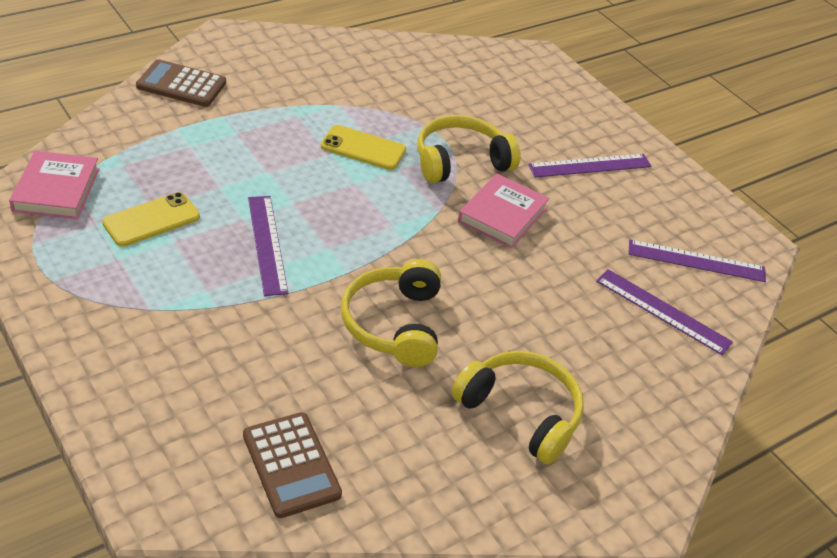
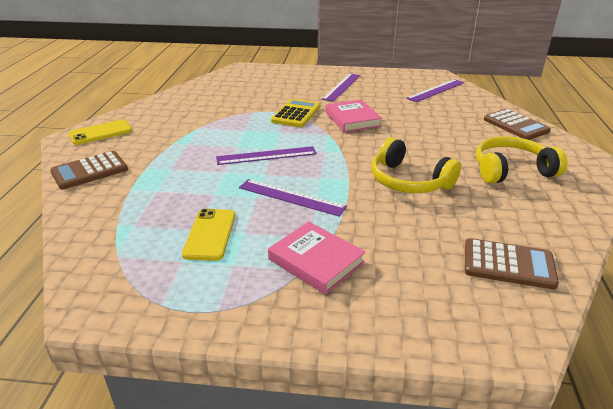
camera: 45 degrees left, 10 degrees down
pink book [9,151,99,219] -> pink book moved to [268,222,366,294]
yellow phone [321,125,406,170] -> yellow phone moved to [68,119,132,145]
yellow headphones [417,115,520,183] -> yellow calculator [271,99,320,127]
purple ruler [596,269,733,355] -> purple ruler moved to [216,146,317,165]
none -> brown calculator [484,109,551,140]

